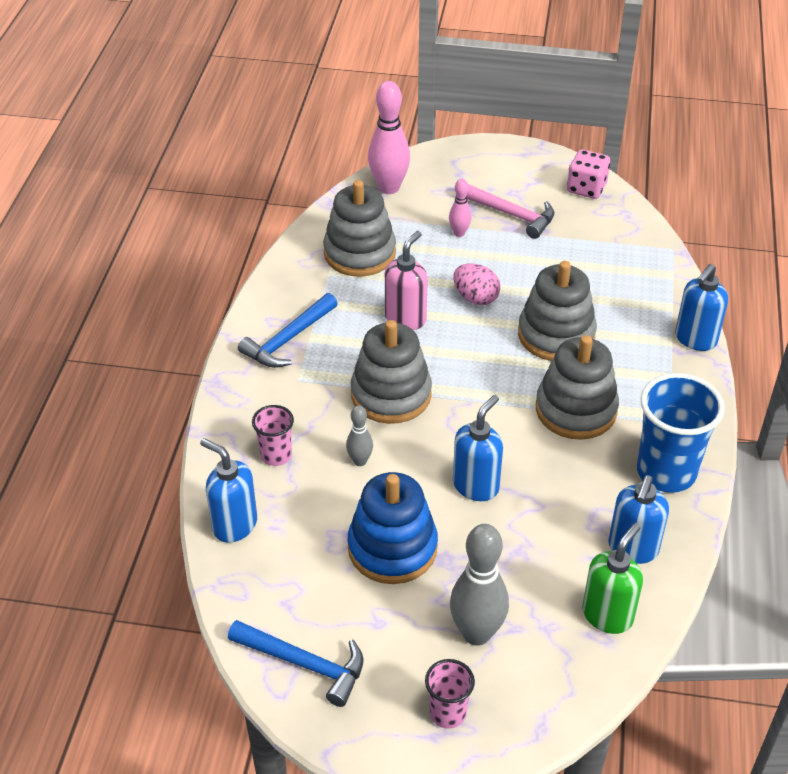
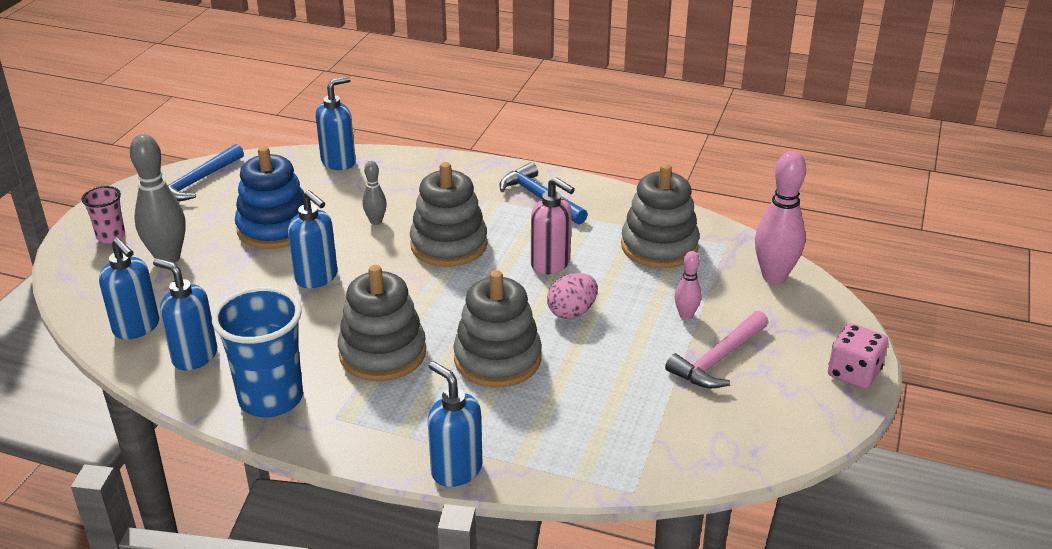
camera: 100 degrees right, 10 degrees down
pink cup [252,405,294,466] -> none
pink dice [567,149,610,199] -> pink dice moved to [828,323,888,389]
green soap dispenser [582,523,643,634] -> blue soap dispenser [99,238,159,340]

